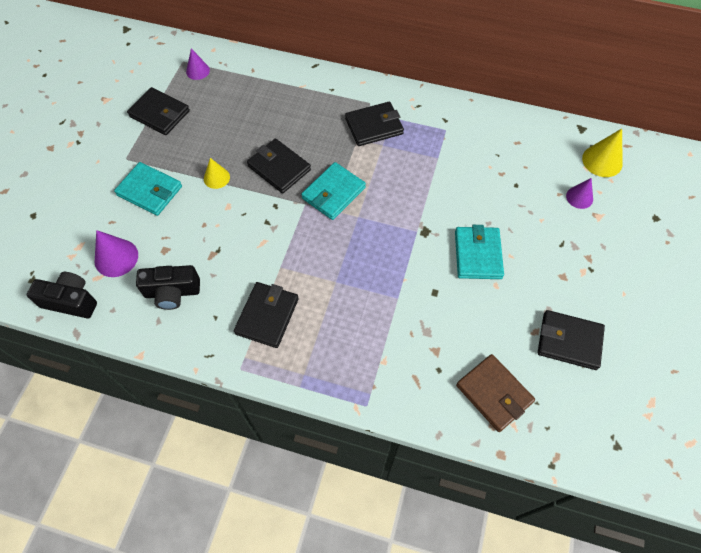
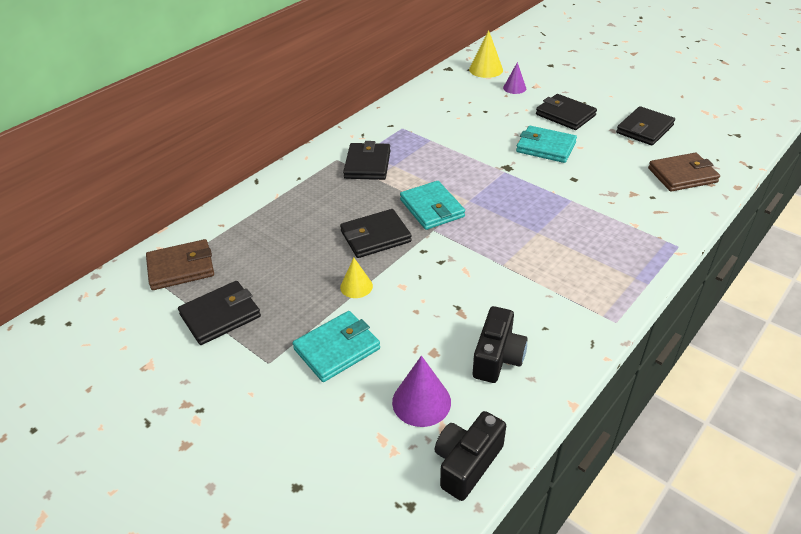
camera: 65 degrees left, 20 degrees down
purple cone [186,48,210,80] -> brown wallet [146,239,214,290]
black wallet [234,282,299,348] -> black wallet moved to [536,94,597,130]

